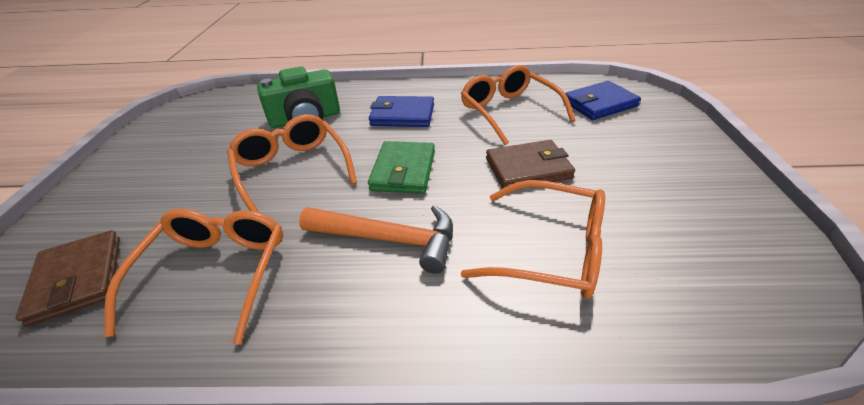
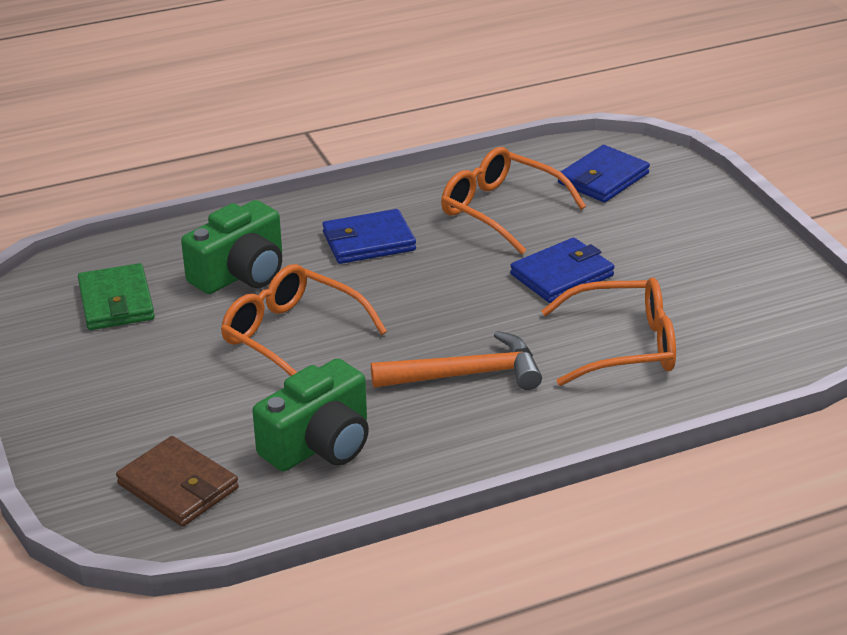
camera: 25 degrees left, 5 degrees down
orange glasses [104,209,283,345] -> green camera [252,358,369,471]
green wallet [368,141,435,194] -> green wallet moved to [78,263,155,330]
brown wallet [486,140,575,189] -> blue wallet [510,237,615,303]

